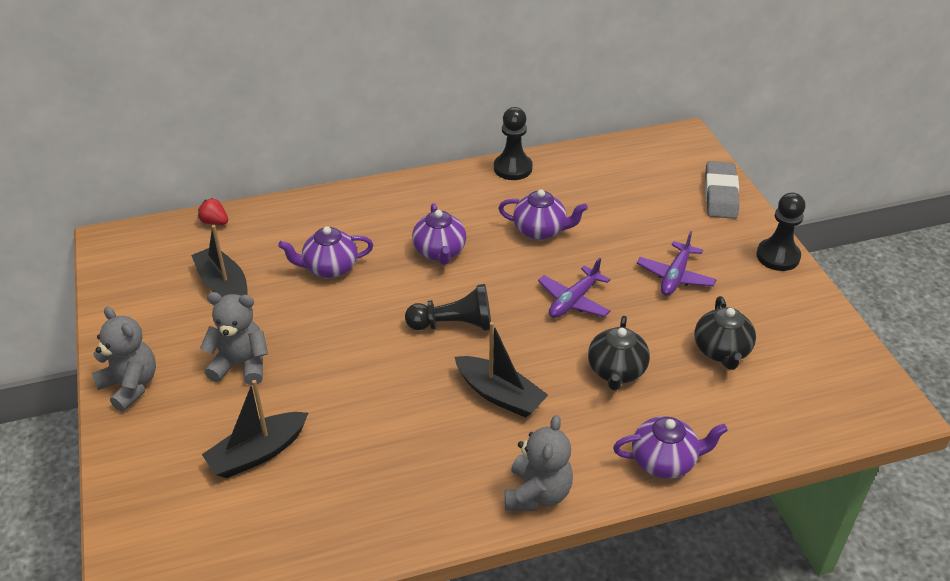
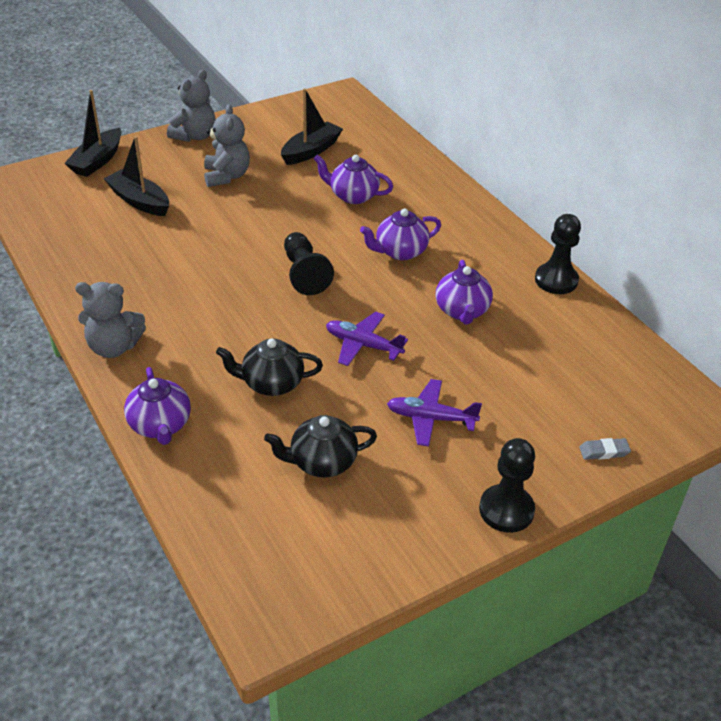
camera: 75 degrees right, 0 degrees up
red strawberry [198,198,228,225] -> none
purple teapot [278,226,373,278] -> purple teapot turned 45 degrees counterclockwise [314,155,393,204]
black boat [455,322,548,418] -> black boat moved to [64,90,121,177]
grey eraser [705,161,739,219] -> grey eraser [579,438,631,460], size x0.49

